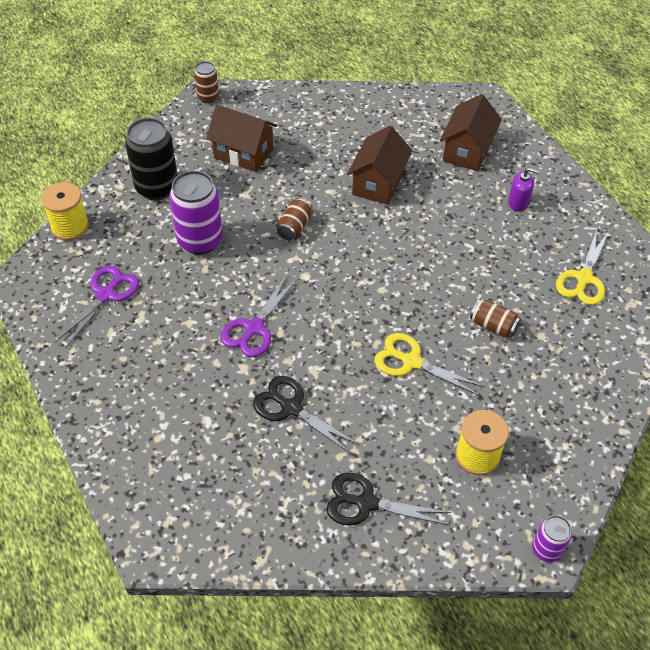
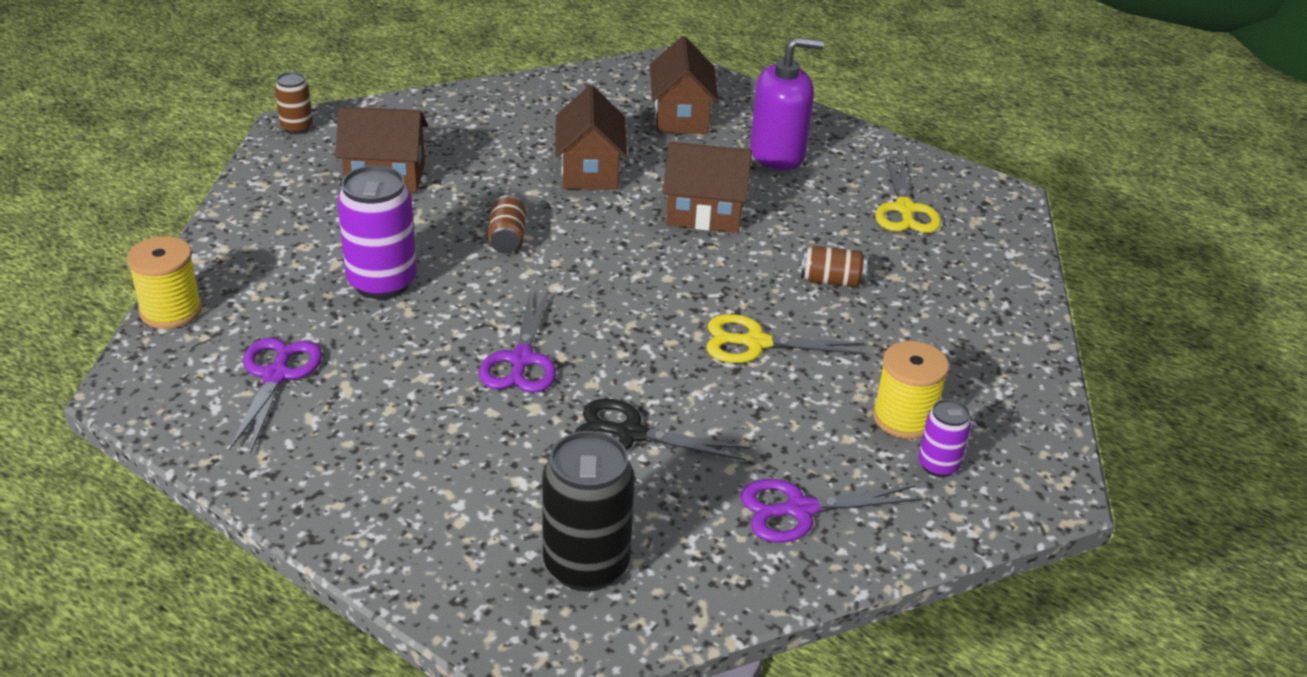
camera: 25 degrees left, 15 degrees down
black can [125,118,178,201] -> black can moved to [542,431,635,592]
black scissors [326,473,452,525] -> purple scissors [741,479,923,543]
purple soap dispenser [508,168,540,212] -> purple soap dispenser [750,37,824,170], size x1.94
purple can [532,515,572,562] -> purple can moved to [918,399,971,477]
none -> brown house [663,142,752,233]

